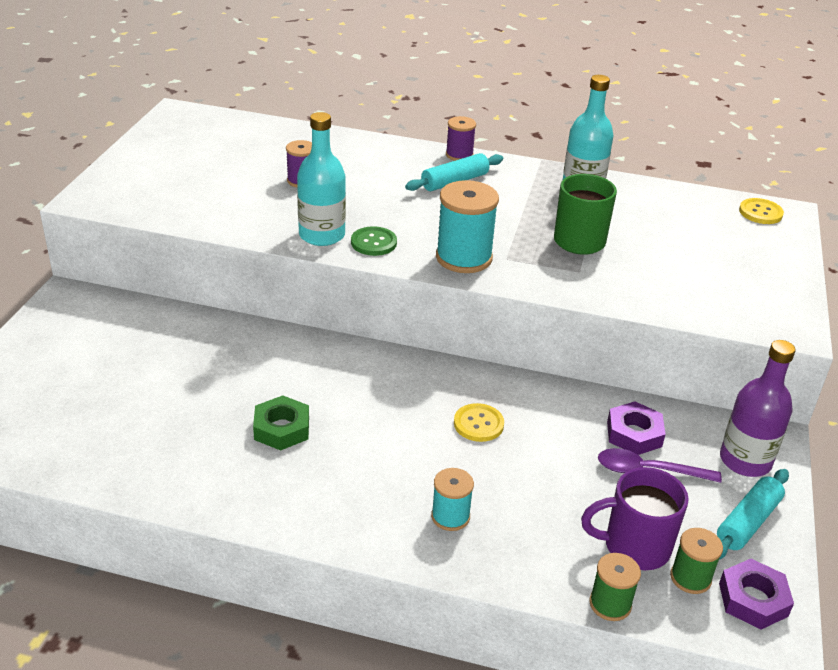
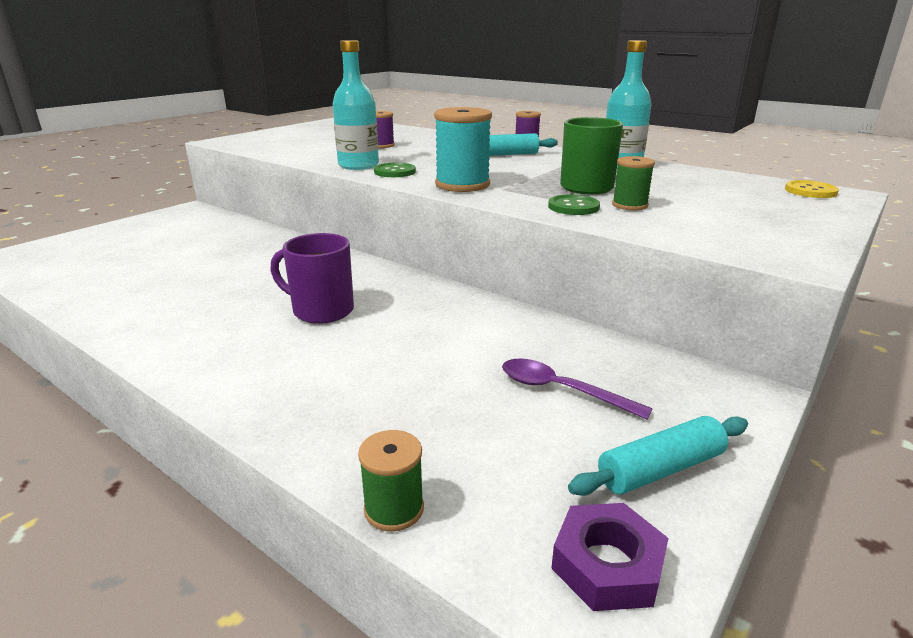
camera: 25 degrees right, 10 degrees down
green nut [253,395,309,451] -> none
turquoise spool [431,468,474,531] -> none
yellow button [454,403,504,442] -> none
purple mug [581,467,689,570] -> purple mug moved to [270,233,354,324]
purple nut [607,401,666,455] -> none
green spool [670,528,723,594] -> green spool moved to [612,156,655,210]
purple bottle [720,340,796,477] -> none
none -> green button [548,195,600,215]

